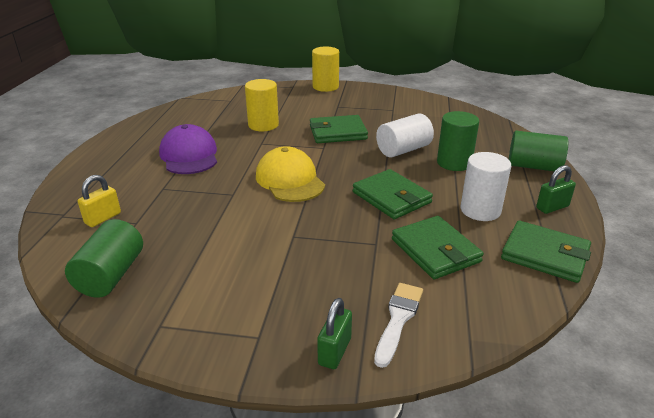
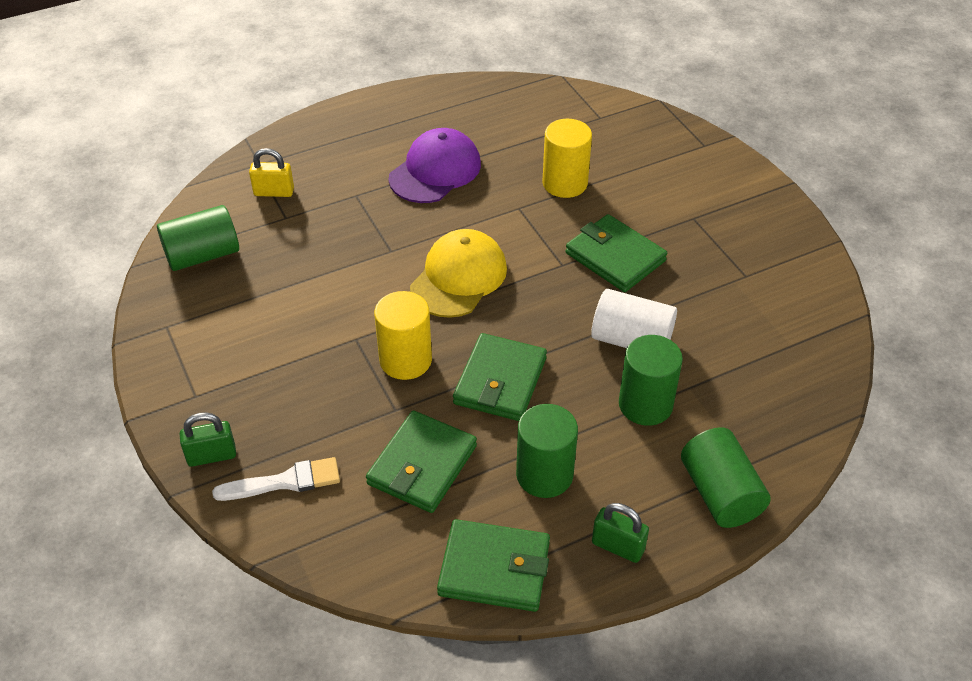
camera: 55 degrees right, 15 degrees up
yellow cylinder [312,47,339,92] -> yellow cylinder moved to [374,291,432,380]
white cylinder [461,152,511,221] -> green cylinder [516,404,578,498]
green wallet [501,221,591,283] -> green wallet turned 75 degrees counterclockwise [437,519,550,612]

